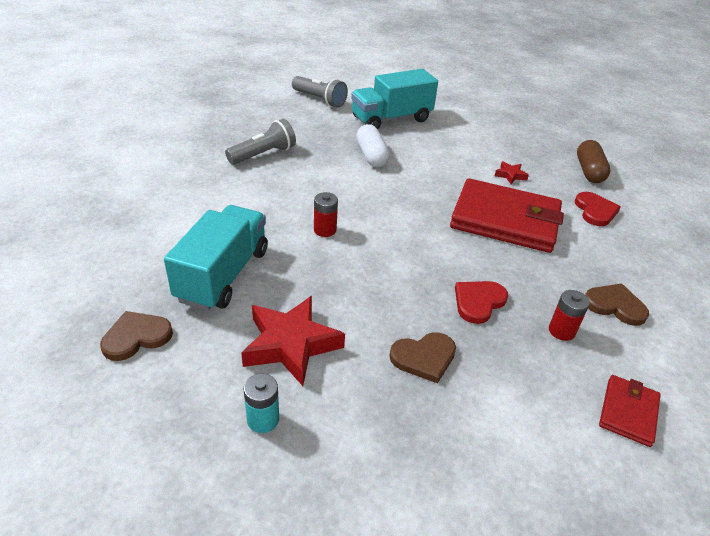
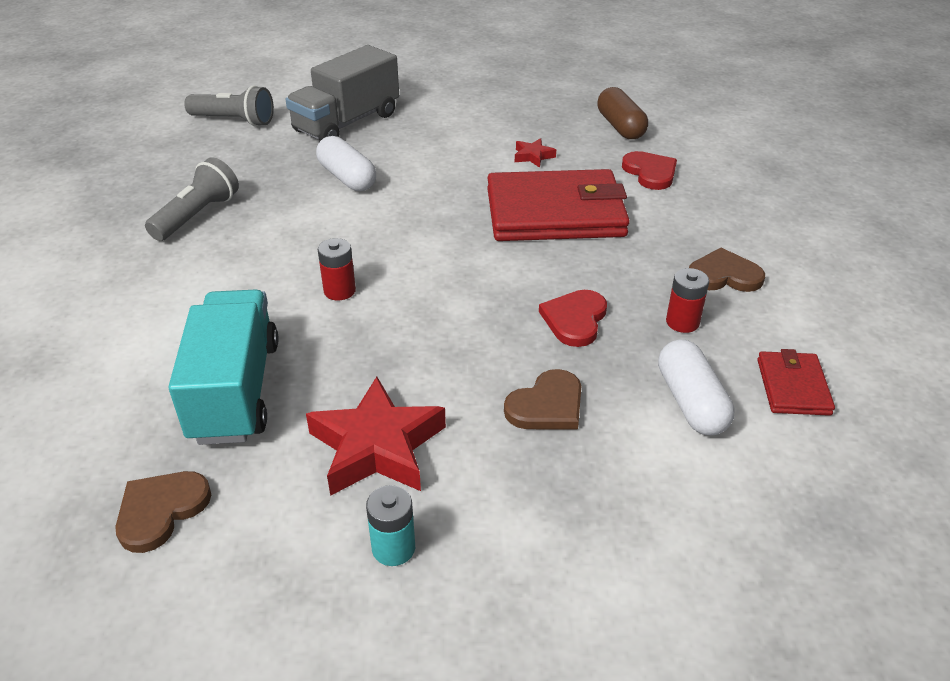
camera: 20 degrees left, 0 degrees up
turquoise truck [351,69,438,129] -> grey truck [286,45,399,141]
none -> white capsule [658,340,735,435]

